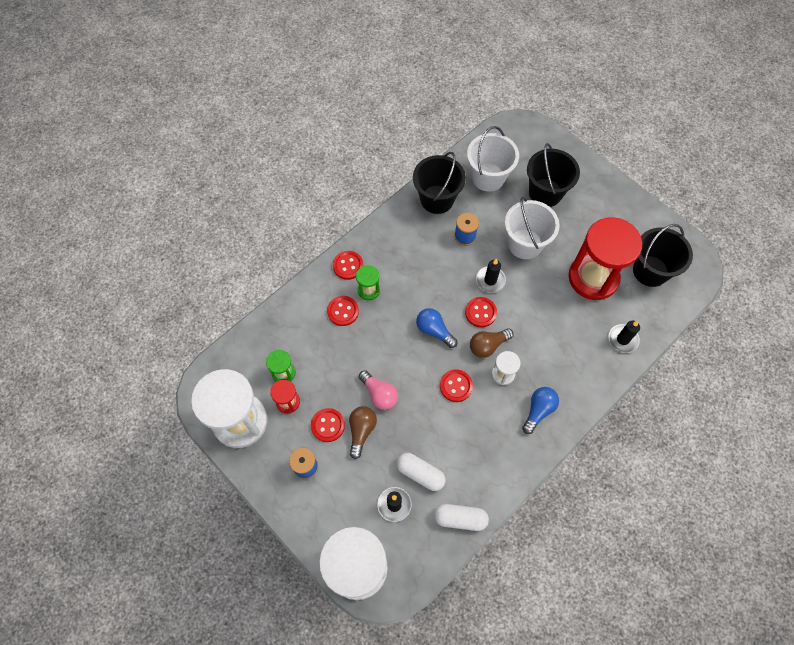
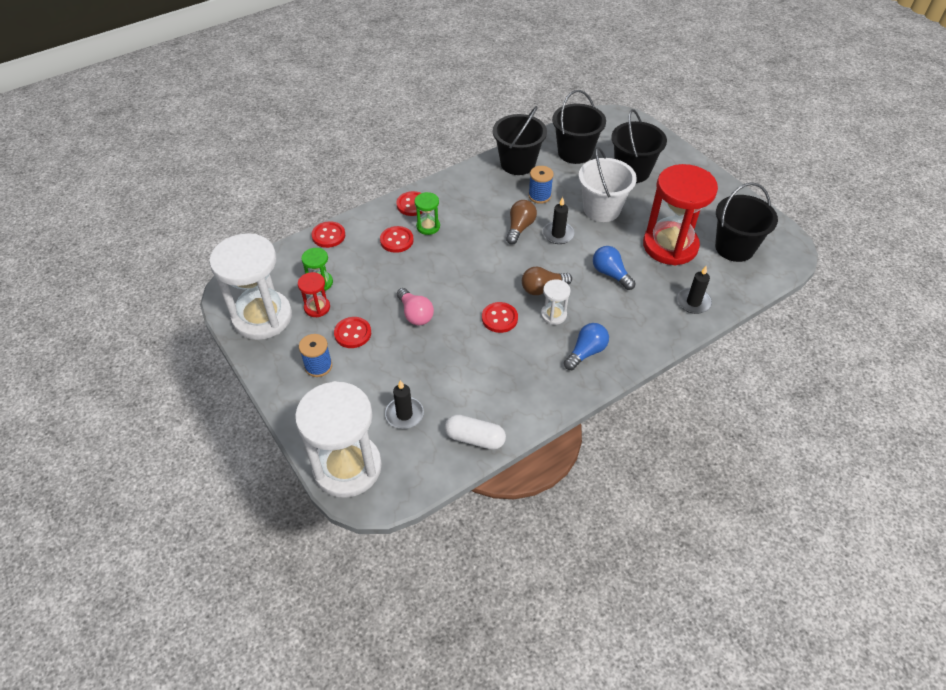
camera: 10 degrees right, 15 degrees down
brown light bulb [349,406,377,459] -> brown light bulb moved to [506,200,537,244]
white capsule [397,453,446,491] -> none
blue light bulb [416,308,458,348] -> blue light bulb moved to [593,246,636,290]
red button [465,297,497,327] -> red button moved to [311,221,345,248]
white bucket [467,126,519,191] -> black bucket [552,90,606,164]

